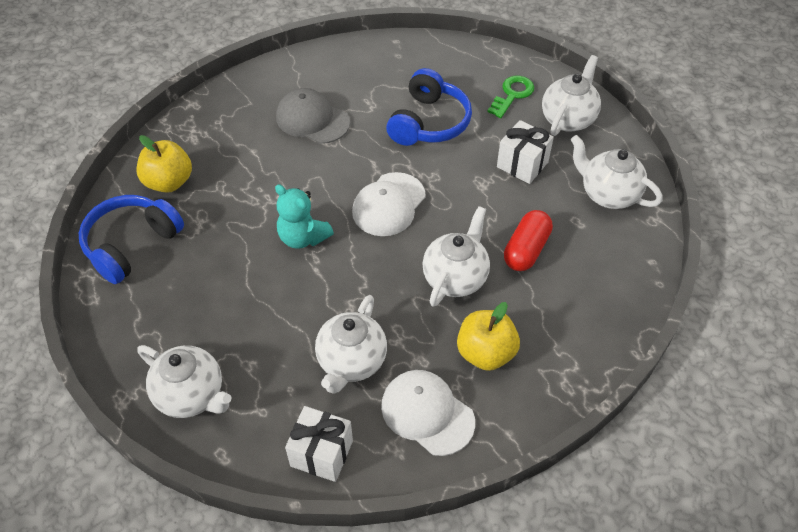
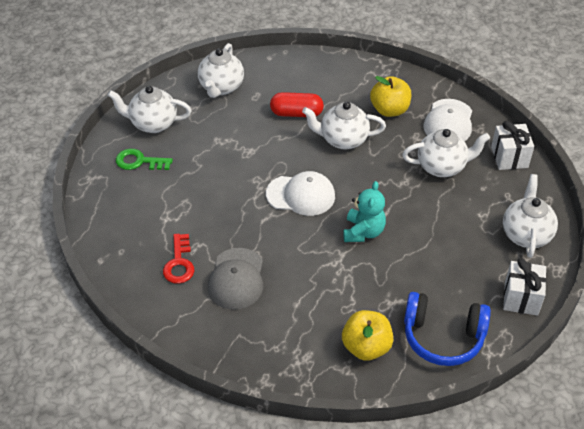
camera: 115 degrees left, 5 degrees down
blue headphones [386,68,472,146] -> none
white gift [497,120,554,184] -> white gift moved to [503,258,547,316]
none -> red key [163,234,194,284]

